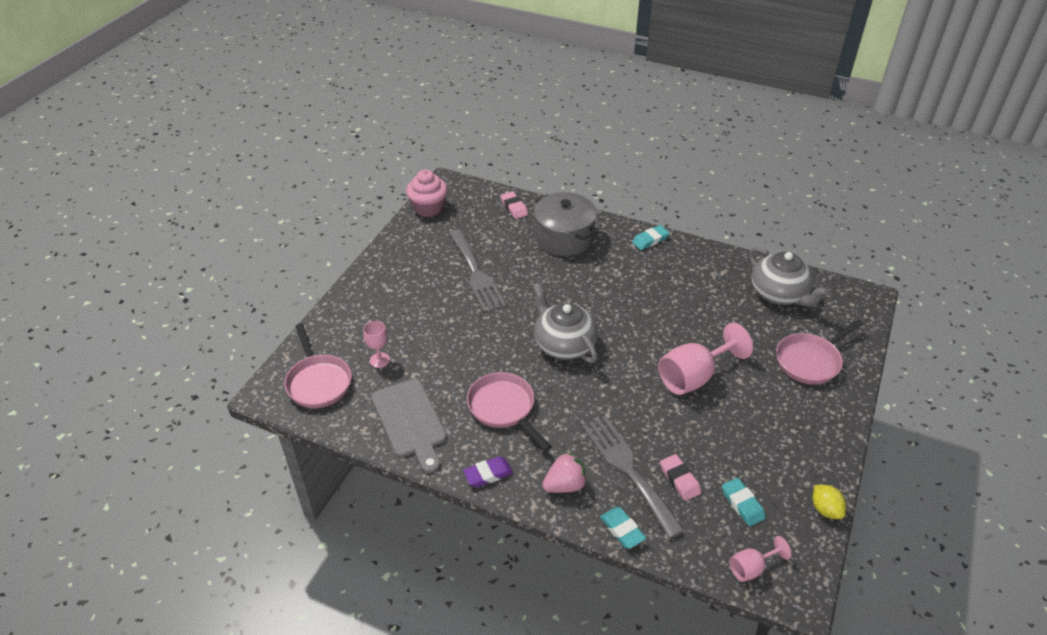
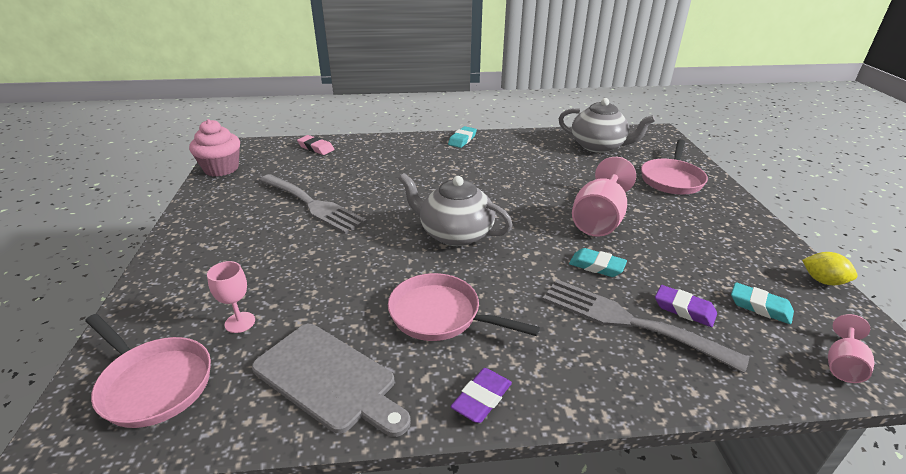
camera: 30 degrees left, 10 degrees down
grey pot [533,192,597,256] -> none
pink strawberry [542,453,587,493] -> none
turquoise eraser [600,507,646,549] -> turquoise eraser moved to [569,248,627,277]
pink eraser [660,454,702,501] -> purple eraser [655,285,717,327]

